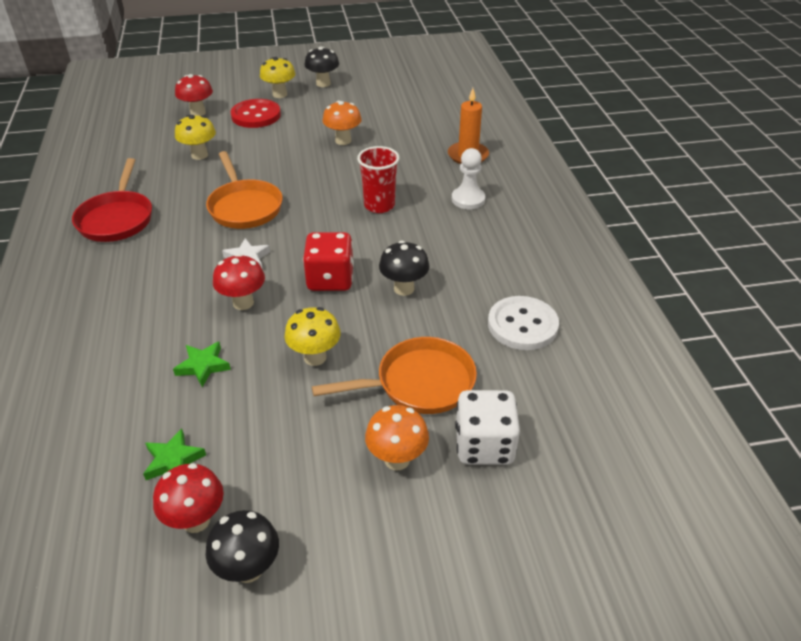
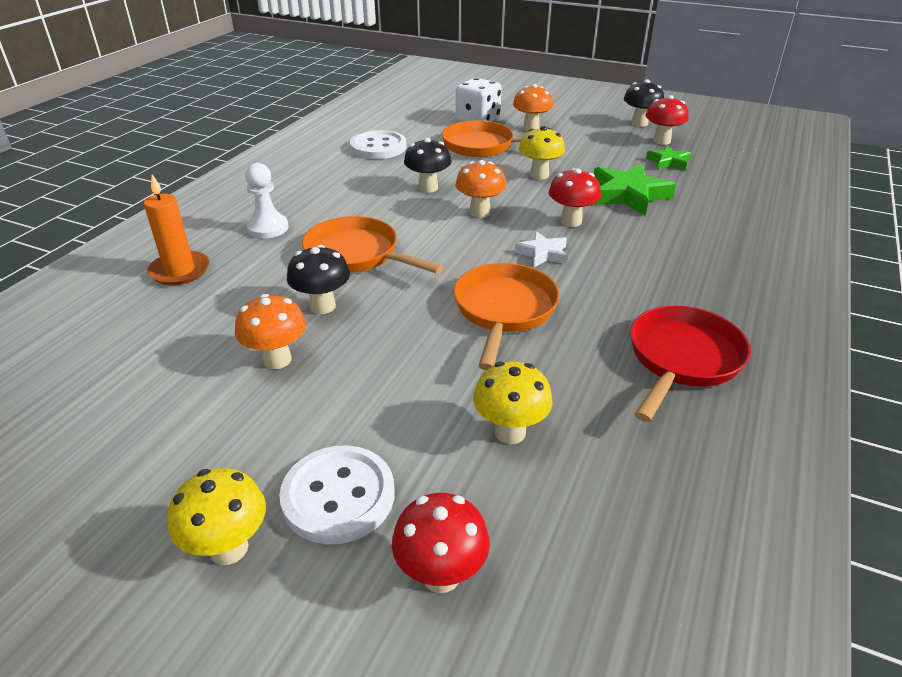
camera: 145 degrees left, 5 degrees down
green star [173,342,231,387] -> green star [594,164,676,216], size x1.76
red button [230,99,281,128] -> white button [279,445,395,544]
red dice [303,232,354,291] -> orange mushroom [456,160,506,218]
black mushroom [304,46,339,87] -> black mushroom moved to [287,245,350,314]
red cup [357,146,400,213] -> orange pan [302,216,443,274]

